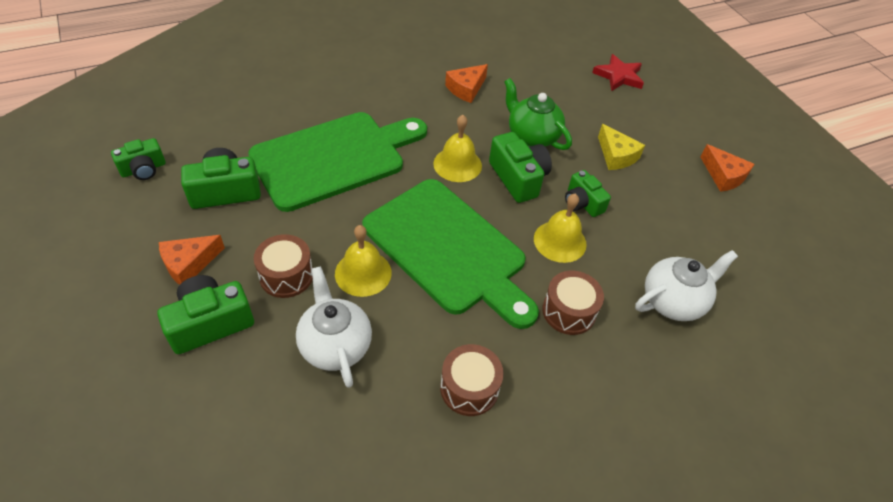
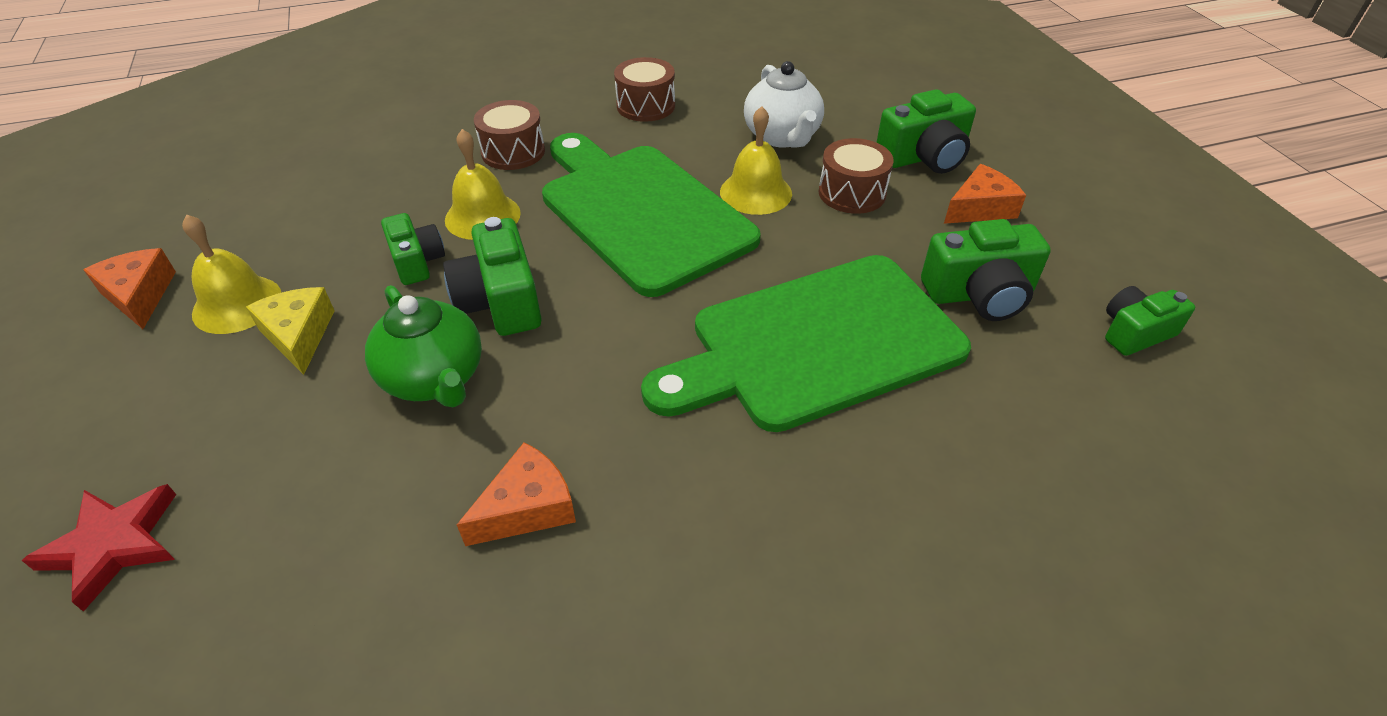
camera: 170 degrees left, 5 degrees down
yellow bell [433,115,482,182] -> yellow bell moved to [182,214,281,334]
white teapot [635,250,738,321] -> none

